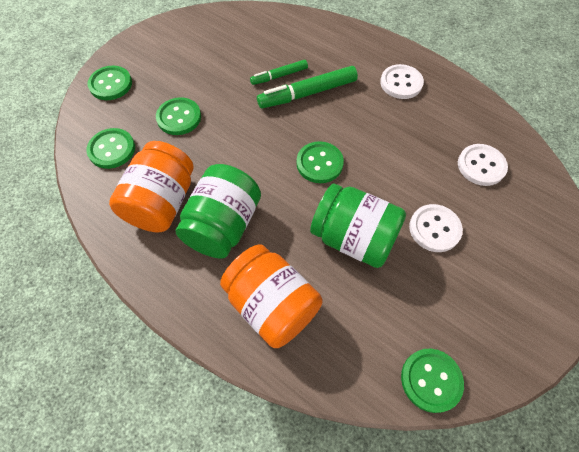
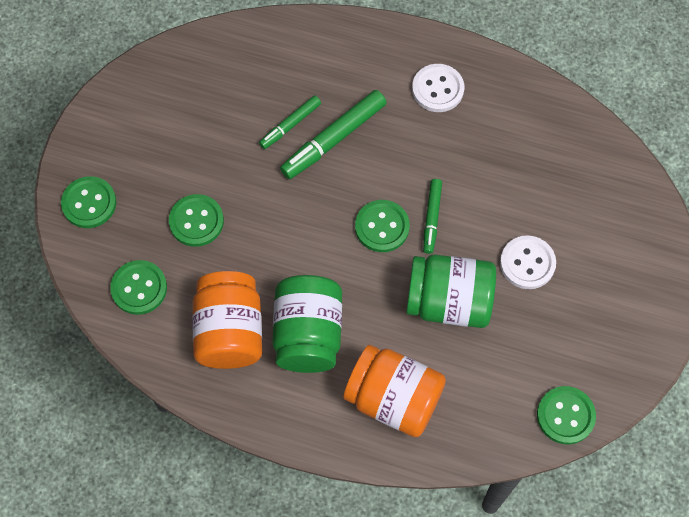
camera: 20 degrees left, 5 degrees up
white button [458,144,508,186] -> none
none -> green marker [423,179,442,254]

